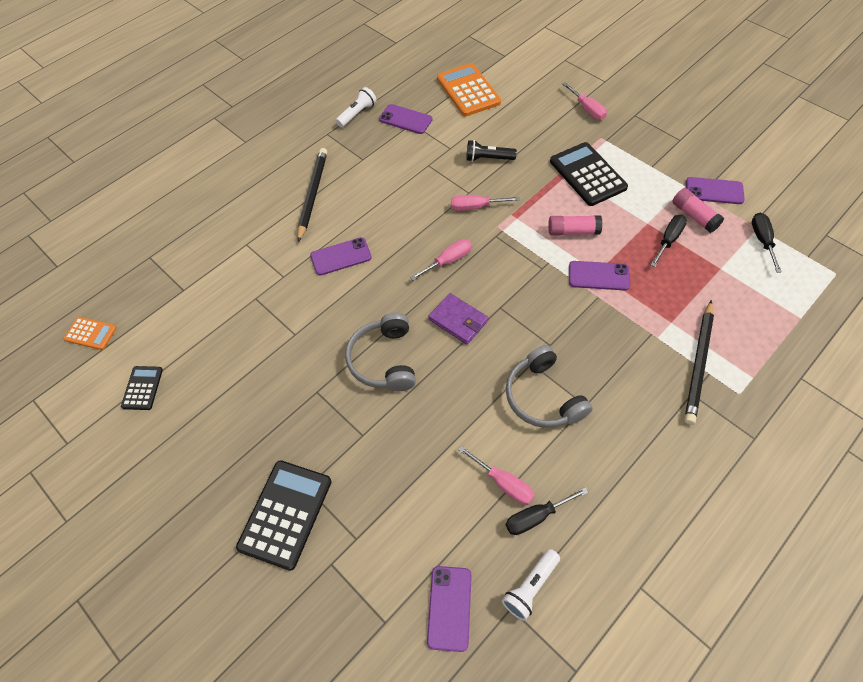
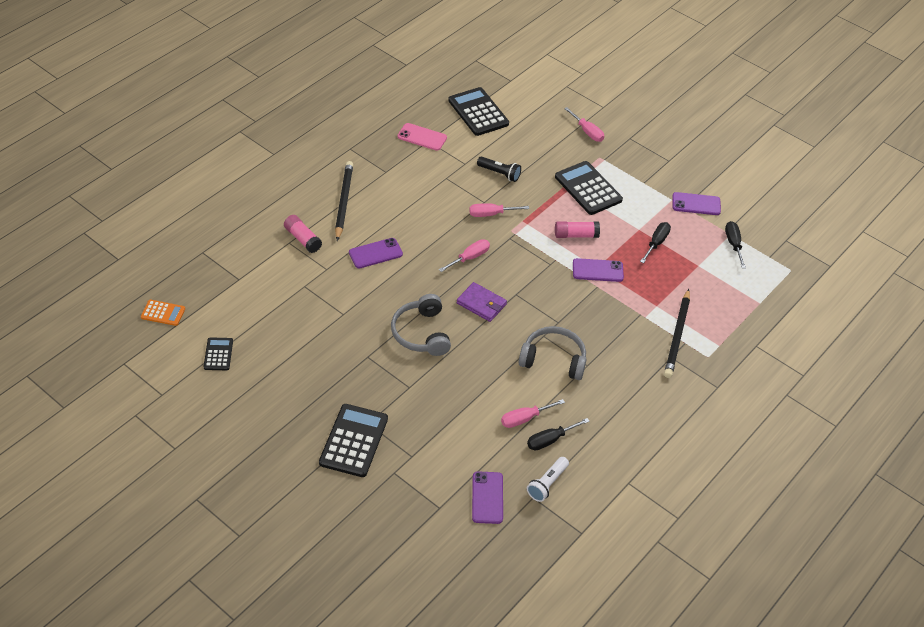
camera: 10 degrees left, 10 degrees down
white flashlight [336,87,377,127] -> none
purple phone [379,104,432,134] -> pink phone [398,123,447,151]
orange calculator [437,63,501,116] -> black calculator [448,87,509,136]
pink screwdriver [459,446,535,505] -> pink screwdriver turned 120 degrees clockwise [501,399,565,428]
black flashlight [466,140,517,162] -> black flashlight turned 150 degrees counterclockwise [477,156,521,182]
grey headphones [506,345,593,428] -> grey headphones turned 135 degrees clockwise [518,326,586,380]
pink glue stick [672,188,724,233] -> pink glue stick moved to [284,215,322,253]

